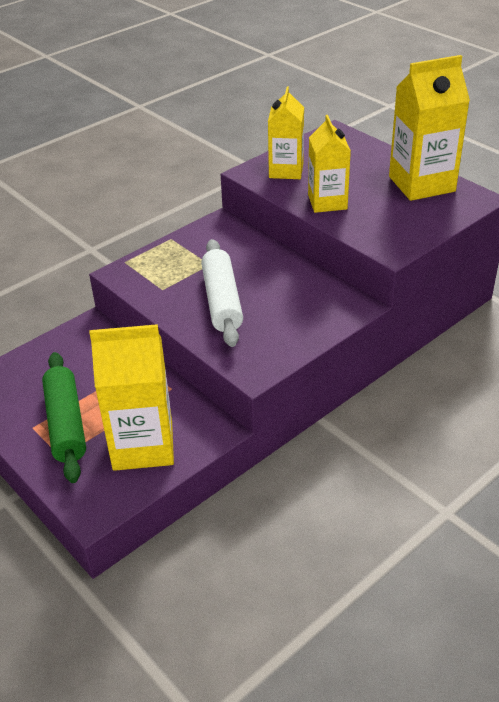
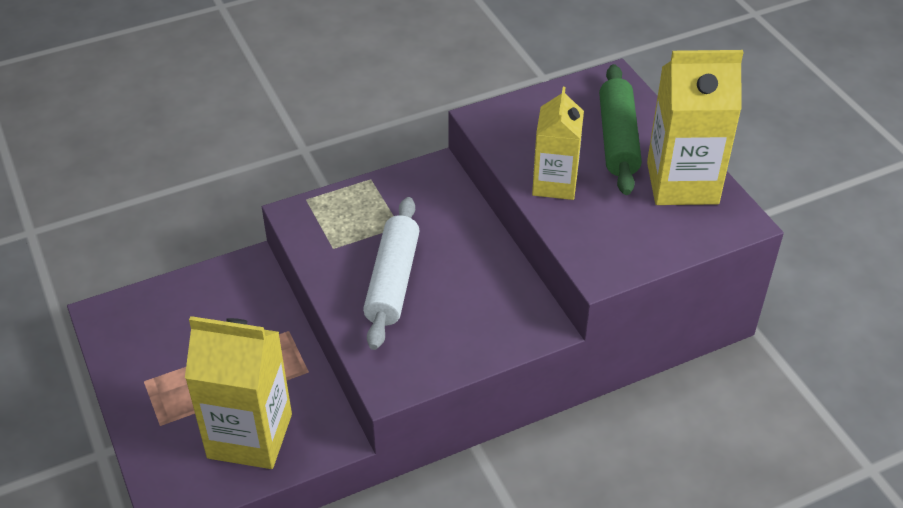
camera: 15 degrees right, 5 degrees up
green rolling pin [42,352,86,483] -> green rolling pin moved to [599,64,642,195]
yellow carton [268,86,304,179] -> none

